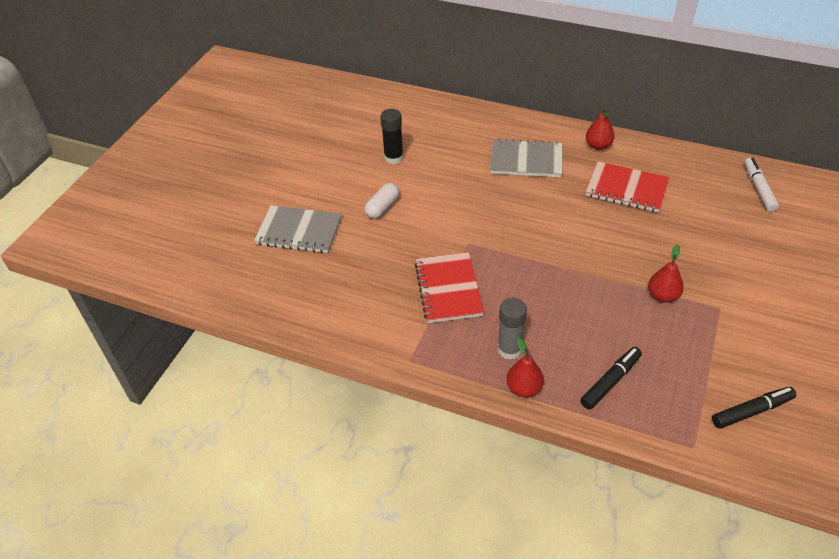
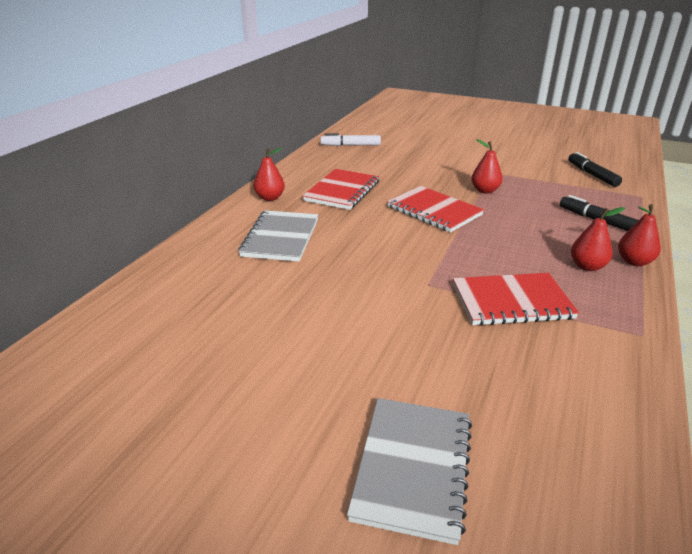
camera: 90 degrees left, 15 degrees down
white capsule [365,183,399,219] -> none
black glue stick [380,109,404,164] -> none
grey glue stick [497,298,527,360] -> red pear [571,207,625,271]
none -> red notebook [387,186,484,233]

